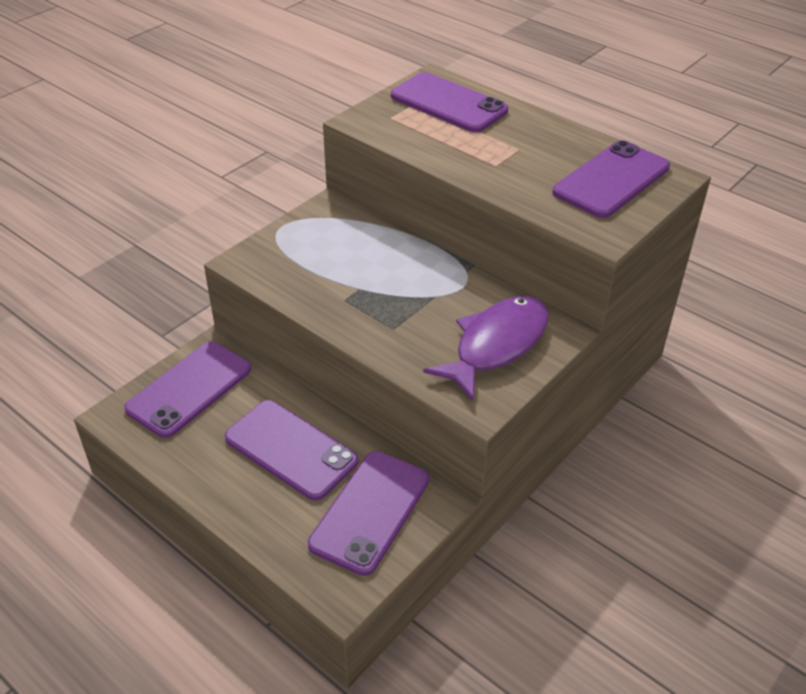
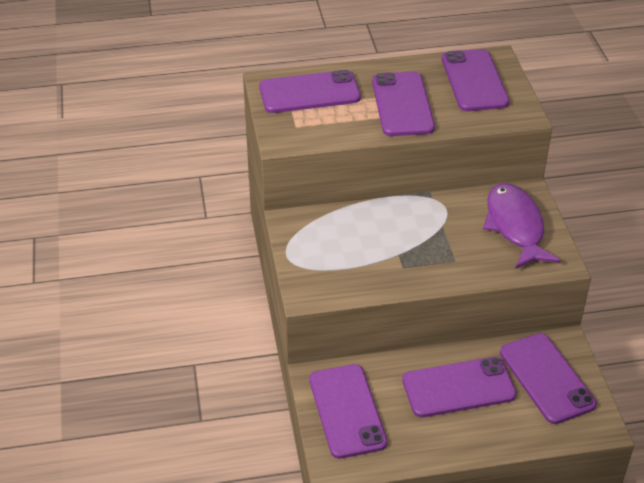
camera: 50 degrees left, 0 degrees up
none -> purple phone [372,72,435,136]

